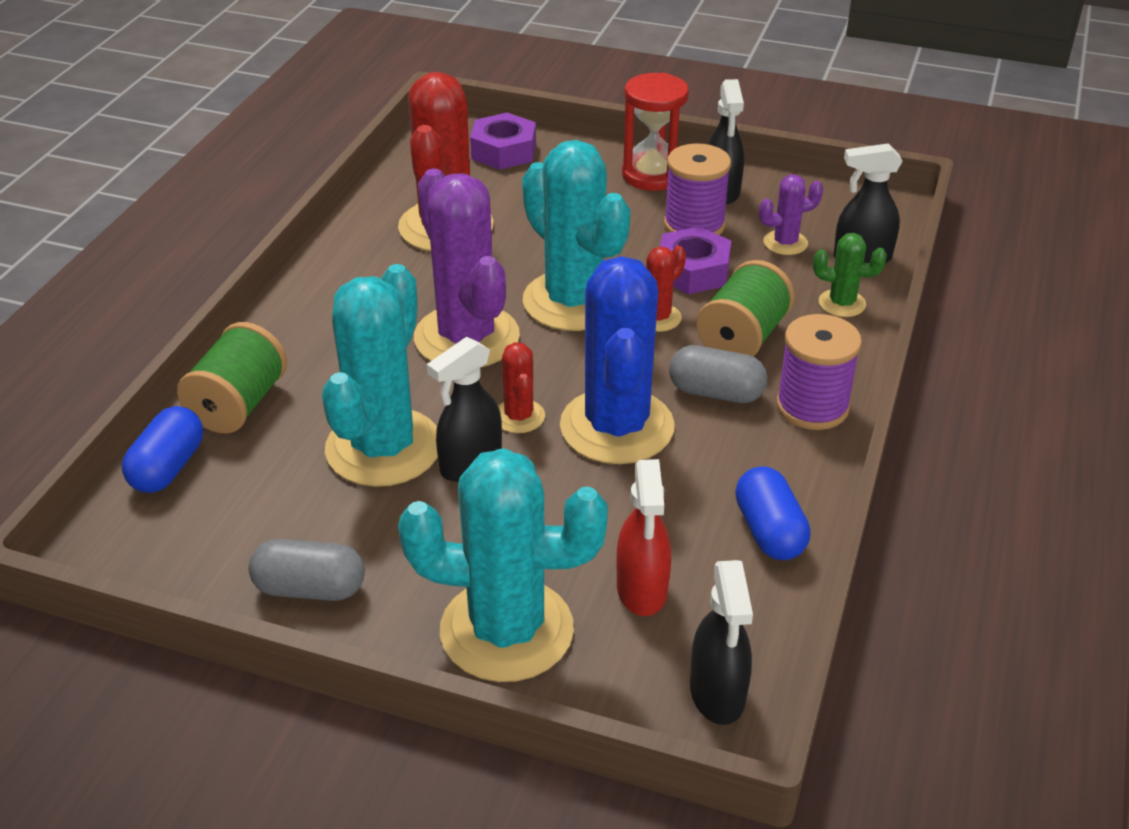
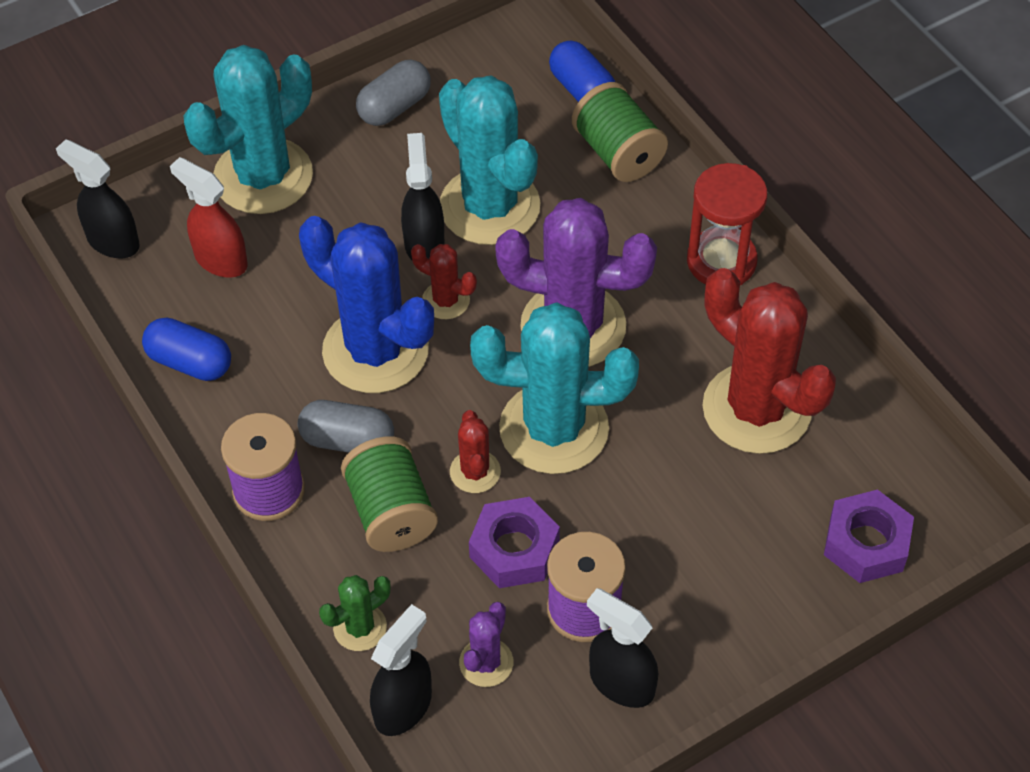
camera: 130 degrees right, 15 degrees up
red hourglass [622,73,689,191] -> red hourglass moved to [687,163,767,285]
grey capsule [669,345,767,403] -> grey capsule turned 45 degrees clockwise [298,400,394,453]

